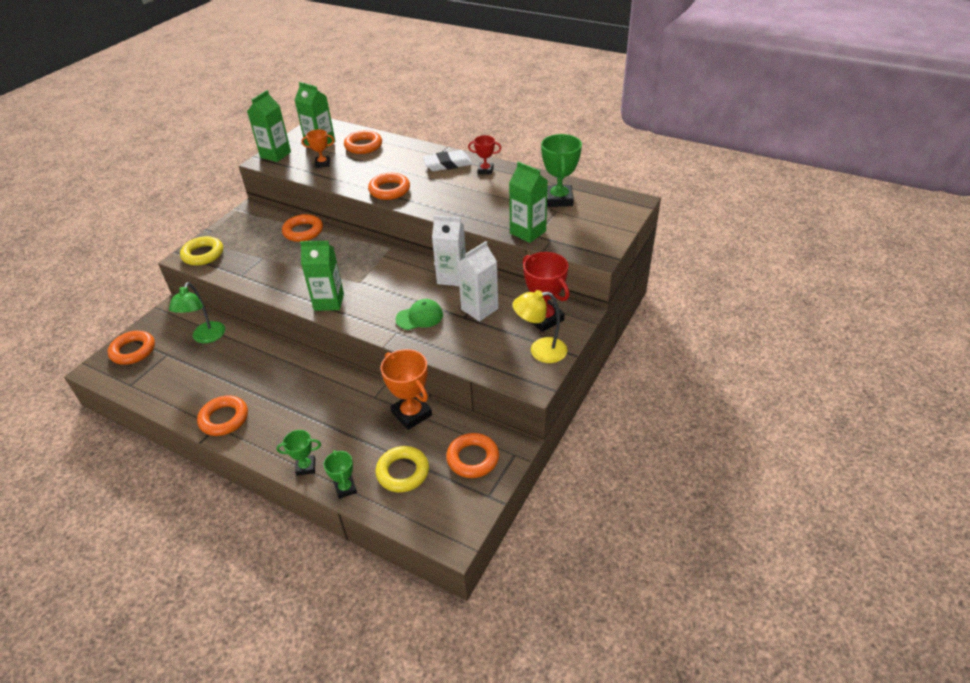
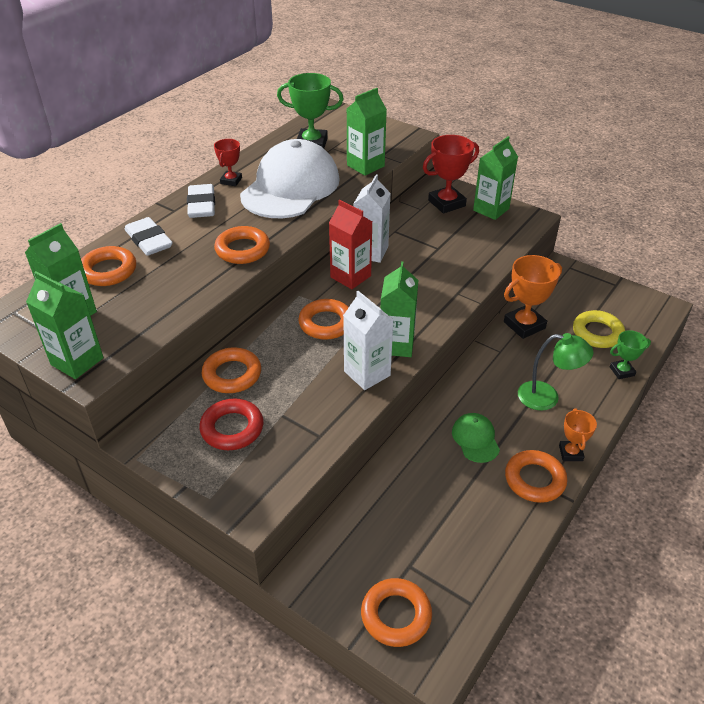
camera: 85 degrees left, 0 degrees up
green lamp [169,282,225,343] -> green lamp moved to [518,333,594,411]
yellow ring [180,236,223,266] -> none
green trophy [276,430,321,476] -> none
orange trophy [301,129,334,168] -> orange trophy moved to [559,408,597,461]
green cap [395,299,443,330] -> green cap moved to [452,413,500,463]
orange ring [446,433,499,478] -> orange ring moved to [298,299,349,340]
white carton [457,241,498,322] -> white carton moved to [343,291,394,390]
yellow lamp [513,290,567,363] -> green carton [473,136,518,220]
none -> white eraser [125,217,173,256]
none -> red ring [199,398,263,450]
none -> white cap [240,139,339,218]
none -> red carton [329,200,372,289]

